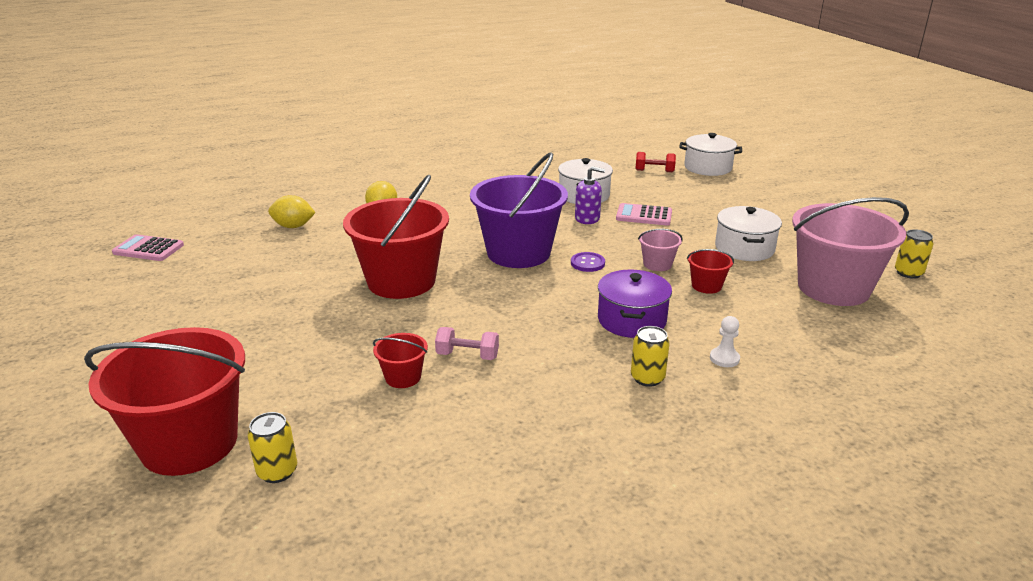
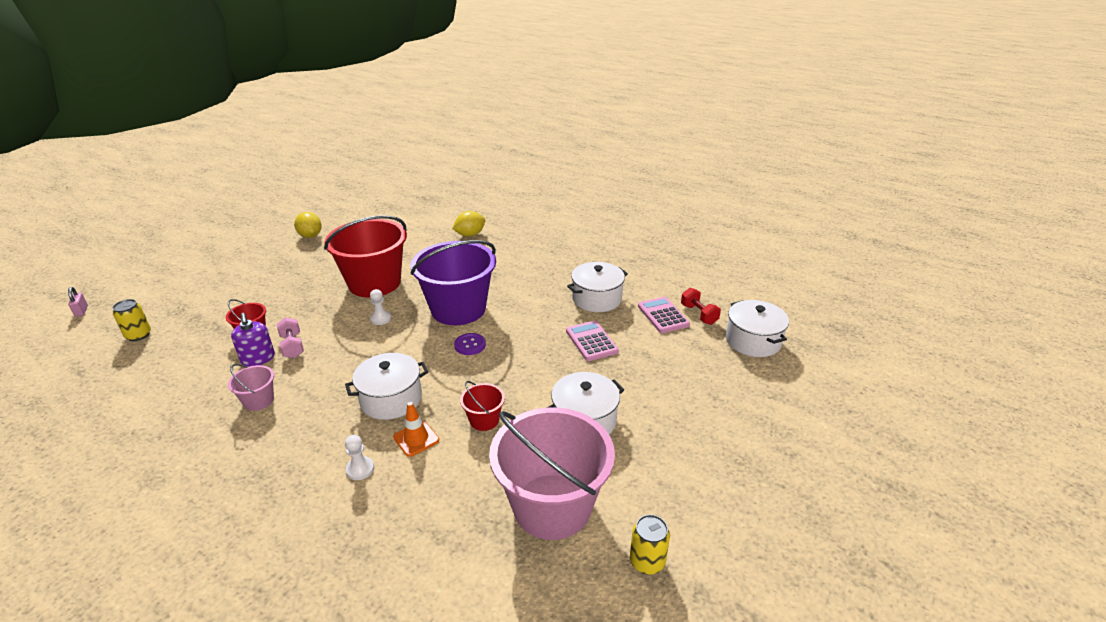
camera: 55 degrees right, 5 degrees up
red bucket [84,327,245,476] -> none
pink calculator [112,234,184,261] -> pink calculator moved to [638,297,690,333]
yellow lemon [268,195,316,228] -> yellow lemon moved to [294,212,322,238]
purple soap dispenser [575,166,605,224] -> purple soap dispenser moved to [231,313,275,367]
purple pot [598,269,672,338] -> white pot [345,353,428,420]
yellow can [631,326,670,387] -> none
pink bucket [638,229,683,271] -> pink bucket moved to [228,364,274,411]
none -> pink padlock [68,287,88,317]
none -> white pawn [370,289,391,325]
none -> orange traffic cone [393,402,439,457]

